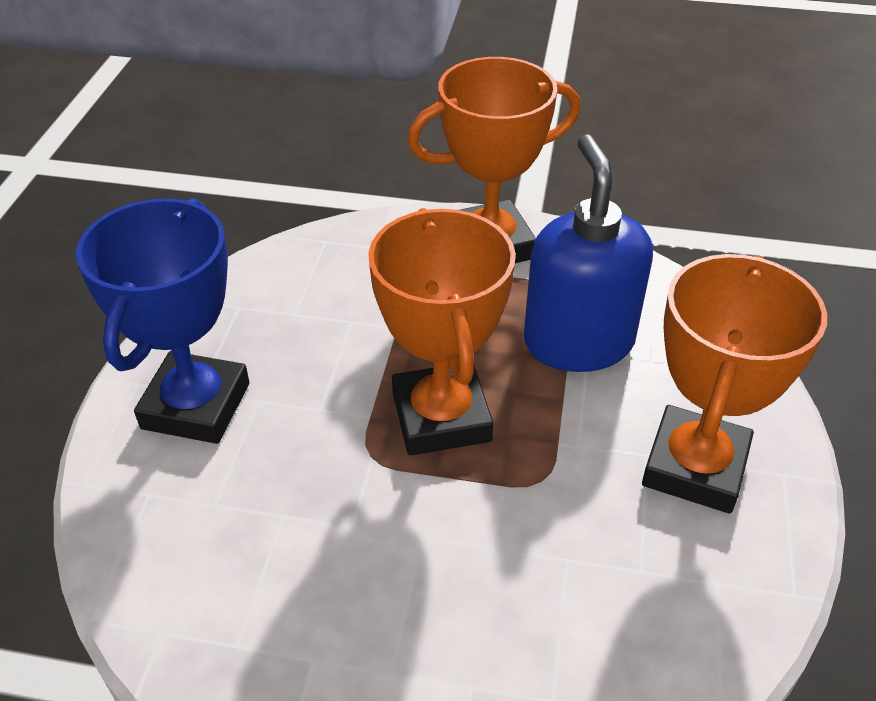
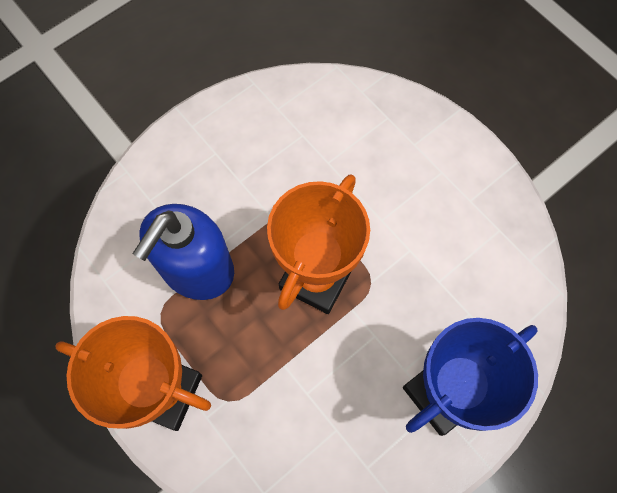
camera: 140 degrees left, 25 degrees up
orange trophy [642,254,827,514] -> none

